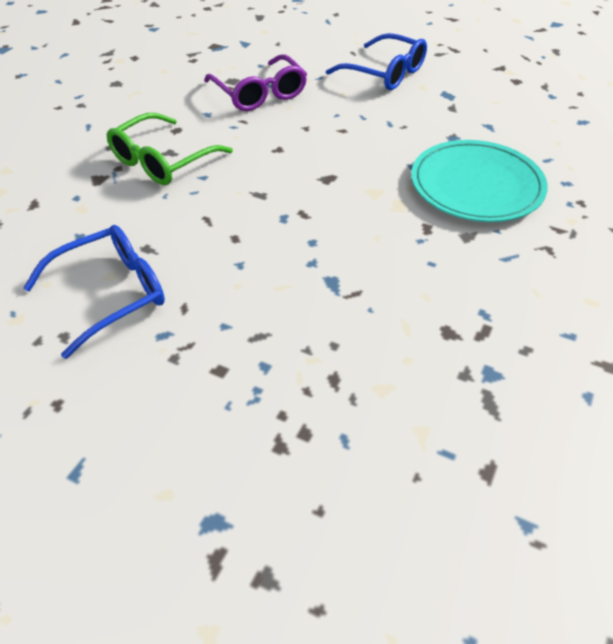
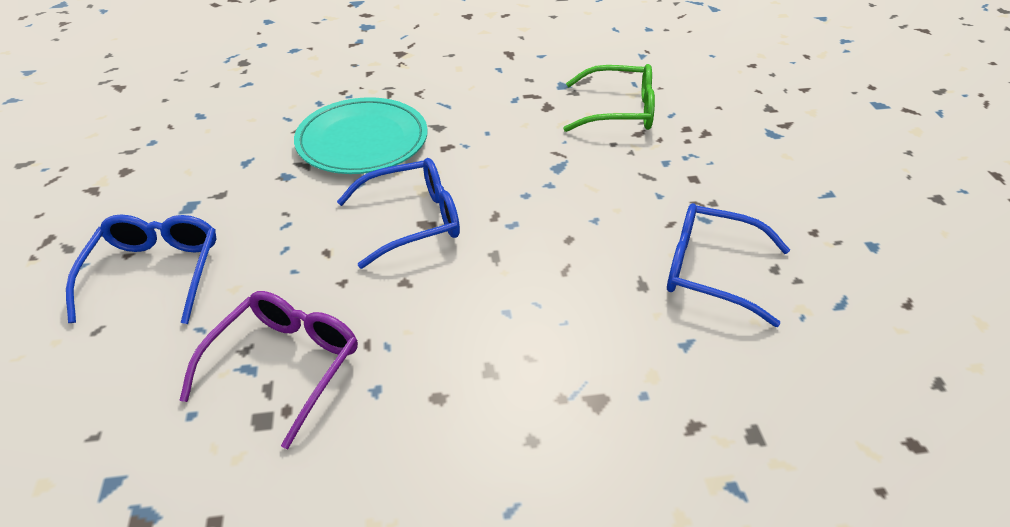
camera: 125 degrees left, 5 degrees down
green glasses [107,113,233,185] -> green glasses moved to [563,64,655,132]
none -> blue glasses [337,158,460,269]

